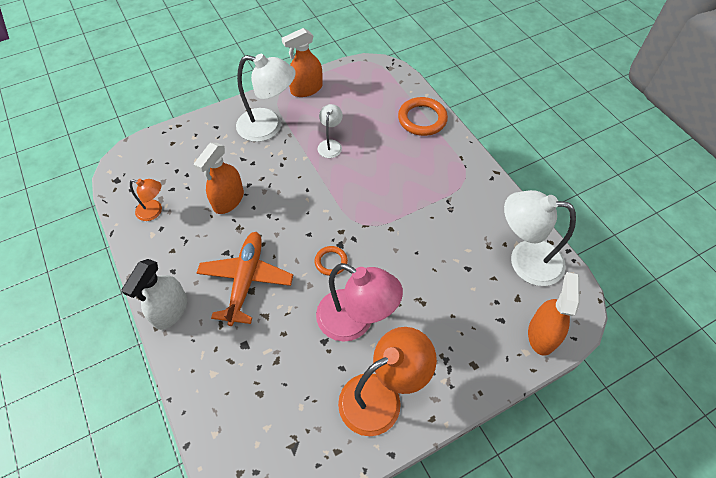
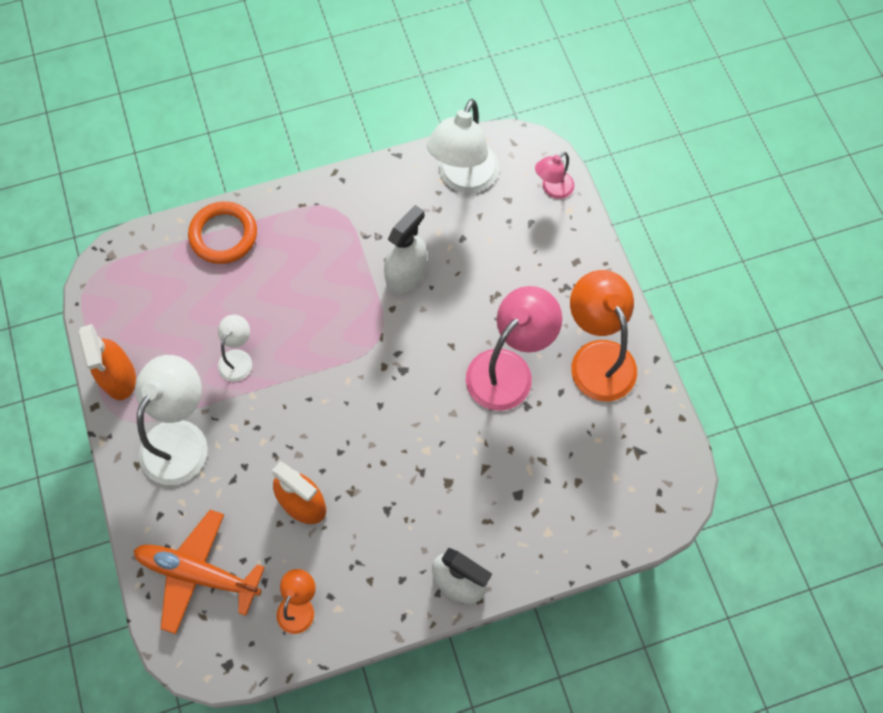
camera: 80 degrees left, 10 degrees up
orange plane [197,232,293,326] -> orange plane moved to [133,510,265,634]
orange ring [314,246,348,276] -> none
white lamp [318,104,343,158] -> white lamp turned 90 degrees clockwise [218,315,252,382]
orange spray bottle [528,272,580,356] -> pink lamp [535,152,574,199]
none -> white spray bottle [384,205,427,294]

